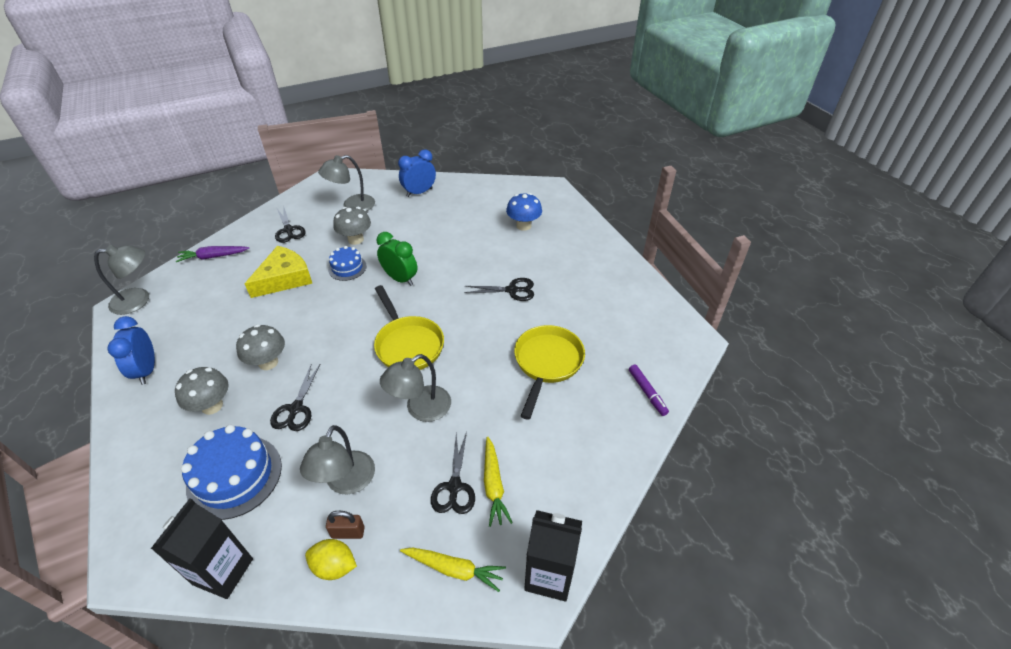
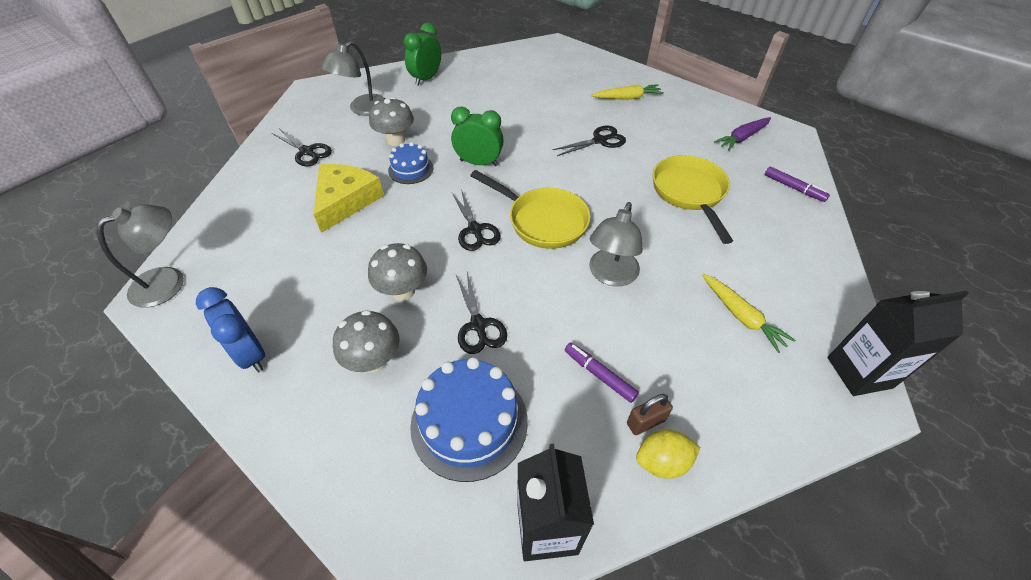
camera: 25 degrees left, 5 degrees up
purple carrot [176,246,249,262] -> purple carrot moved to [714,117,771,151]
grey lamp [300,425,375,495] -> purple marker [565,342,639,403]
blue clock [398,149,436,197] -> green clock [404,23,441,86]
yellow carrot [400,547,506,592] -> yellow carrot moved to [591,84,663,100]
black scissors [431,431,475,514] -> black scissors moved to [452,189,501,251]
blue mushroom [506,193,542,231] -> none

